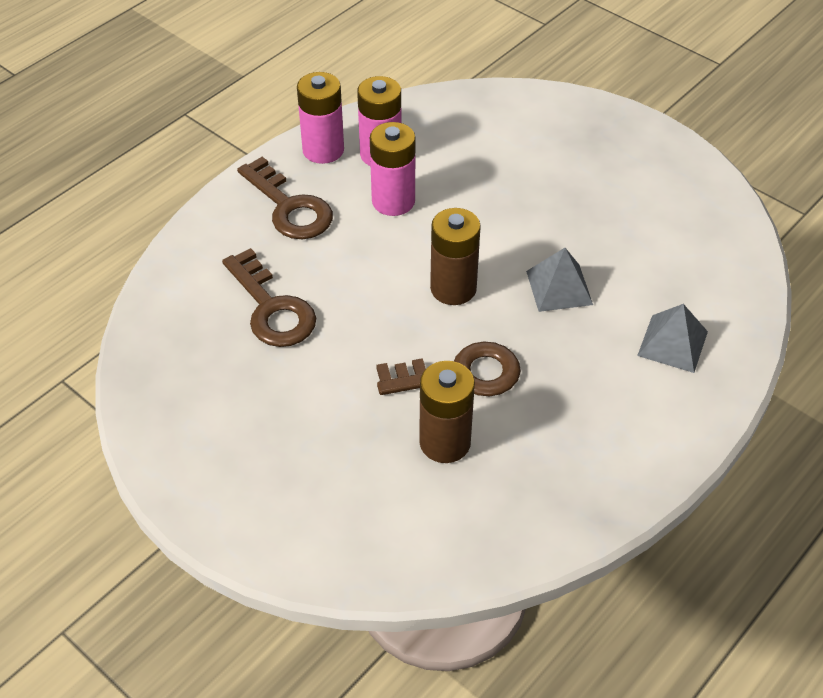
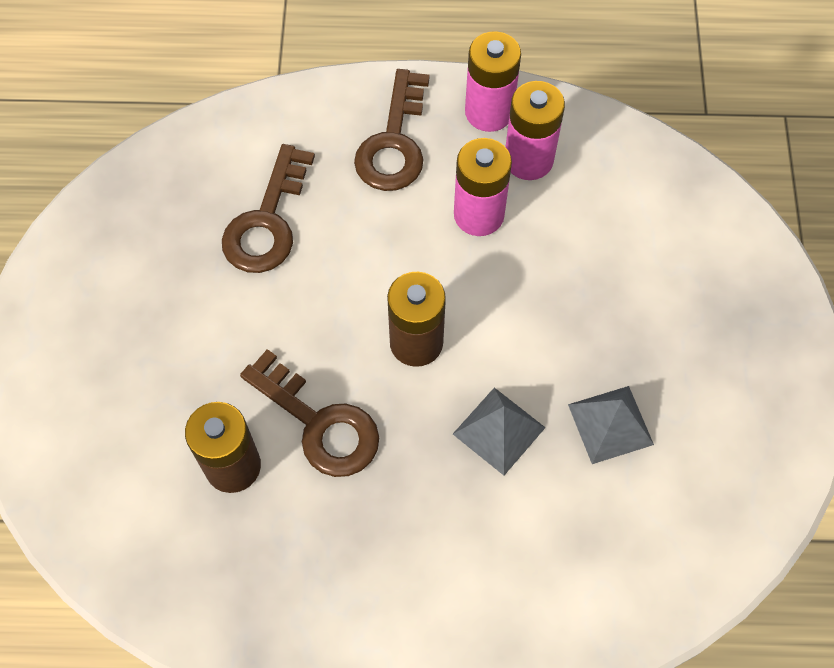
camera: 50 degrees right, 15 degrees up
grey pyramid [637,304,708,373] -> grey pyramid moved to [568,386,654,464]

